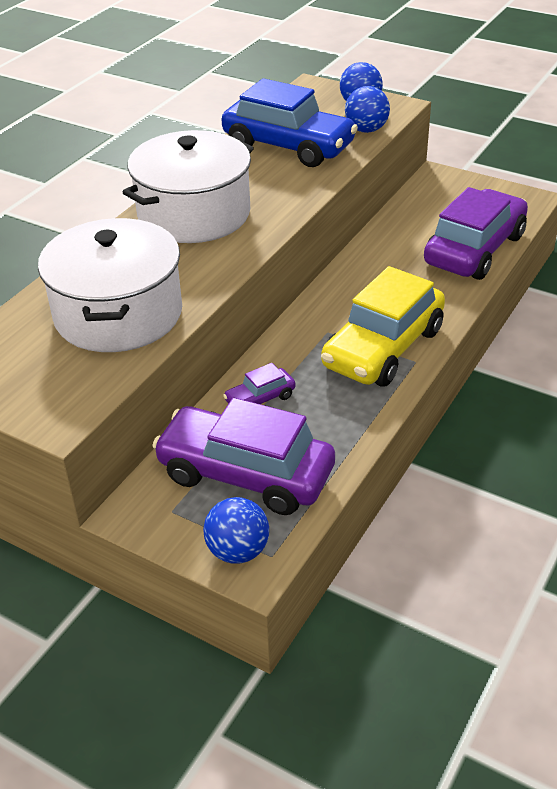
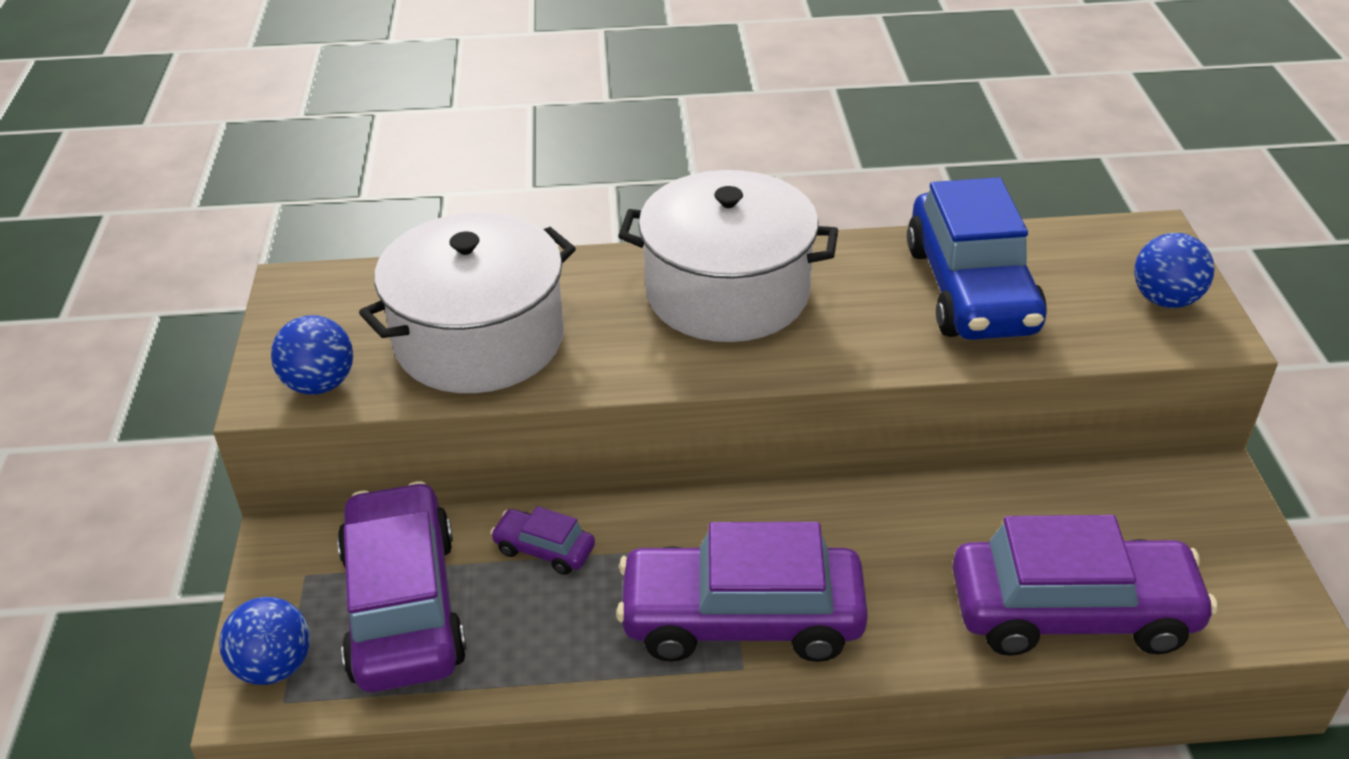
camera: 55 degrees right, 0 degrees up
yellow car [321,266,445,386] -> purple car [616,522,868,662]
blue ball [345,86,390,133] -> blue ball moved to [271,315,353,395]

